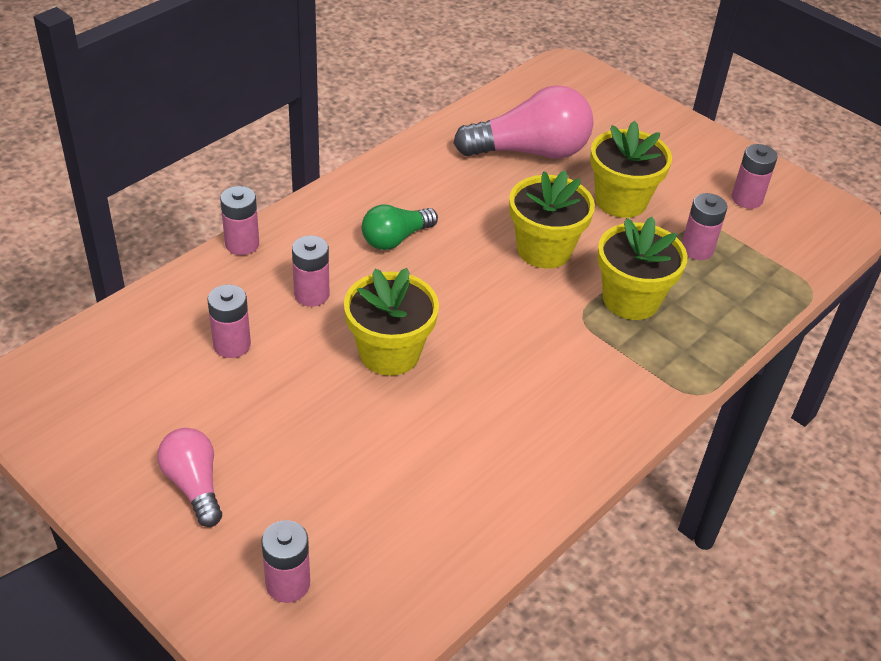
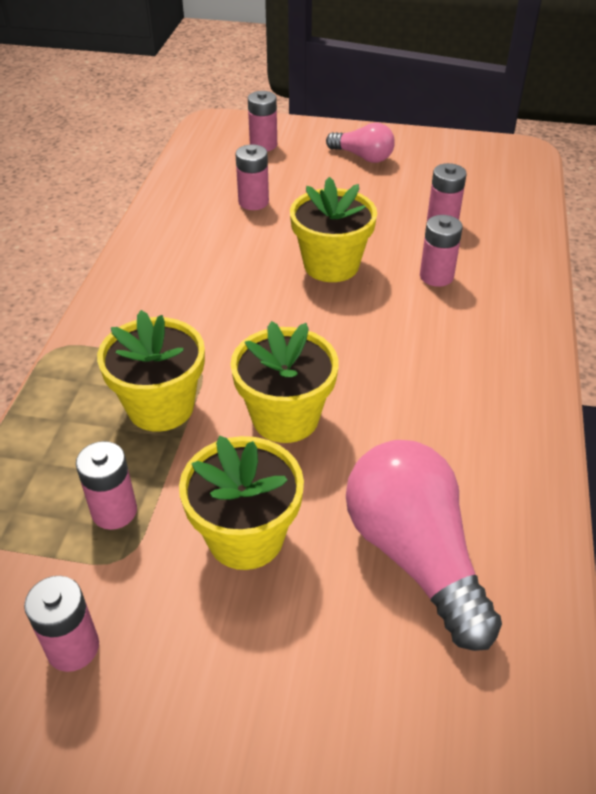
camera: 150 degrees right, 0 degrees up
pink battery [220,186,259,255] -> pink battery moved to [235,144,269,210]
green light bulb [362,204,438,250] -> none
pink light bulb [453,85,594,159] -> pink light bulb turned 105 degrees clockwise [346,440,502,651]

